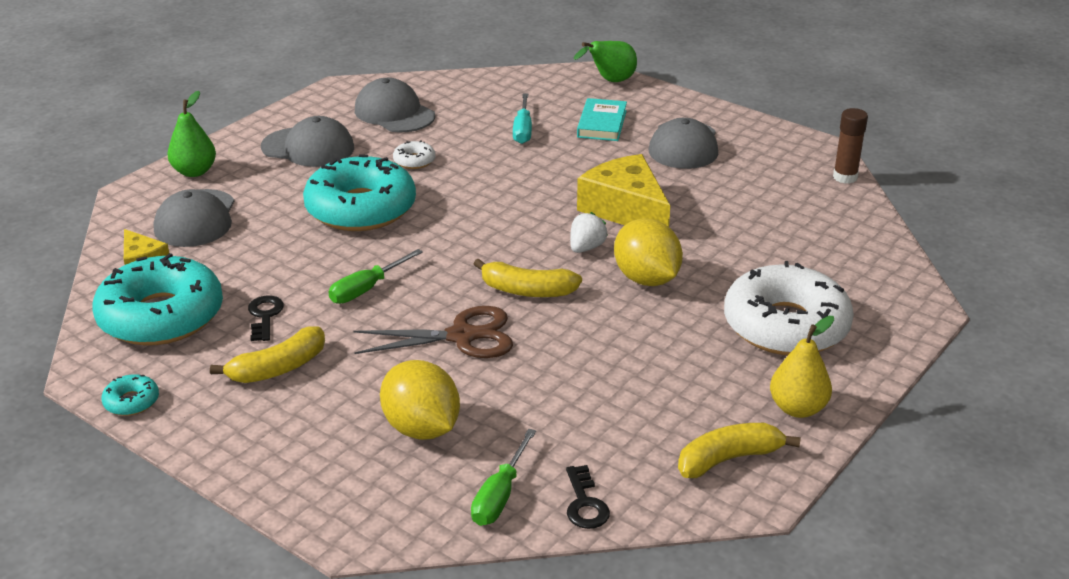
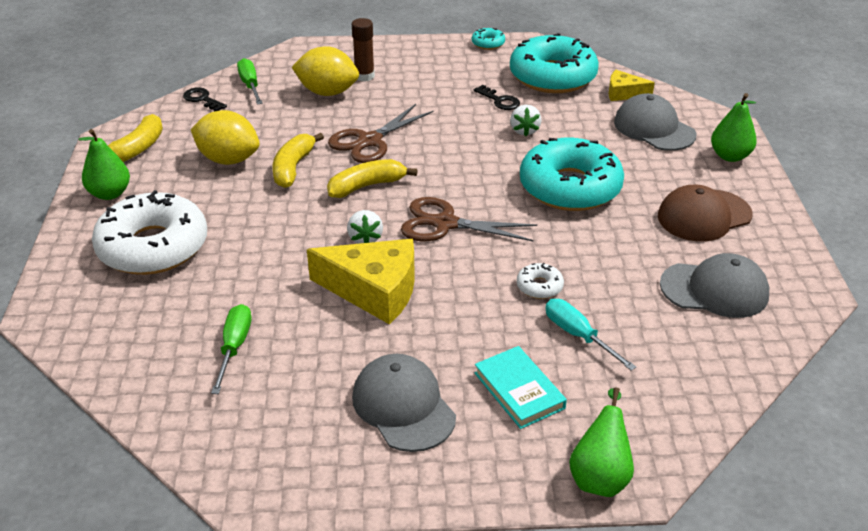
camera: 140 degrees right, 5 degrees up
yellow banana [210,326,325,383] -> yellow banana moved to [272,133,324,188]
grey cap [261,116,354,167] -> brown cap [658,185,752,242]
green screwdriver [328,249,423,304] -> green screwdriver moved to [211,304,252,394]
white donut [393,140,435,169] -> white donut moved to [517,263,564,299]
yellow lemon [614,218,683,286] -> yellow lemon moved to [191,110,260,165]
yellow pear [770,316,834,418] -> green pear [78,129,130,200]
brown glue stick [833,108,868,184] -> brown glue stick moved to [352,18,375,81]
none -> brown scissors [401,197,537,242]
none -> white strawberry [510,105,542,136]

